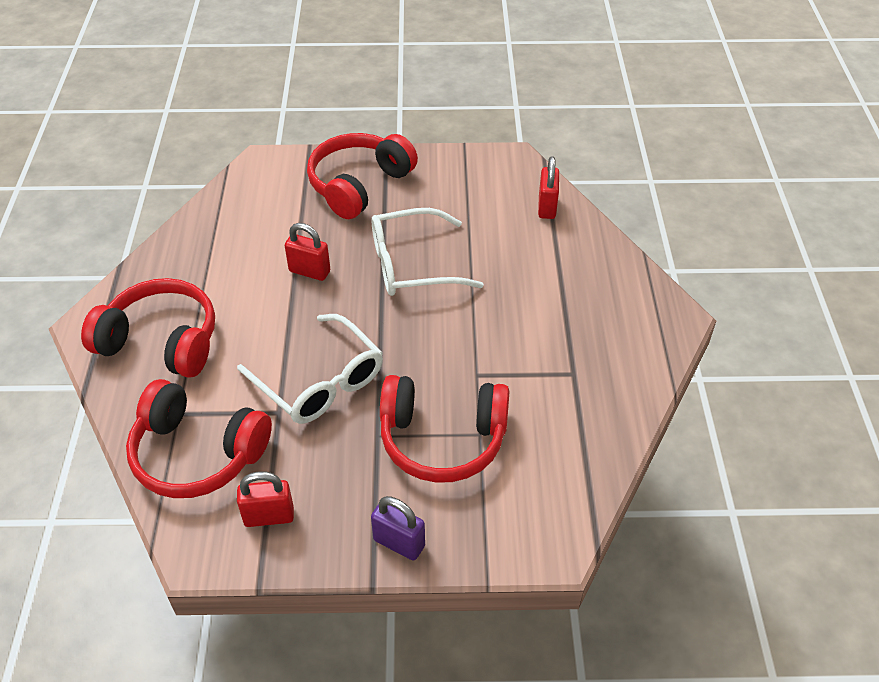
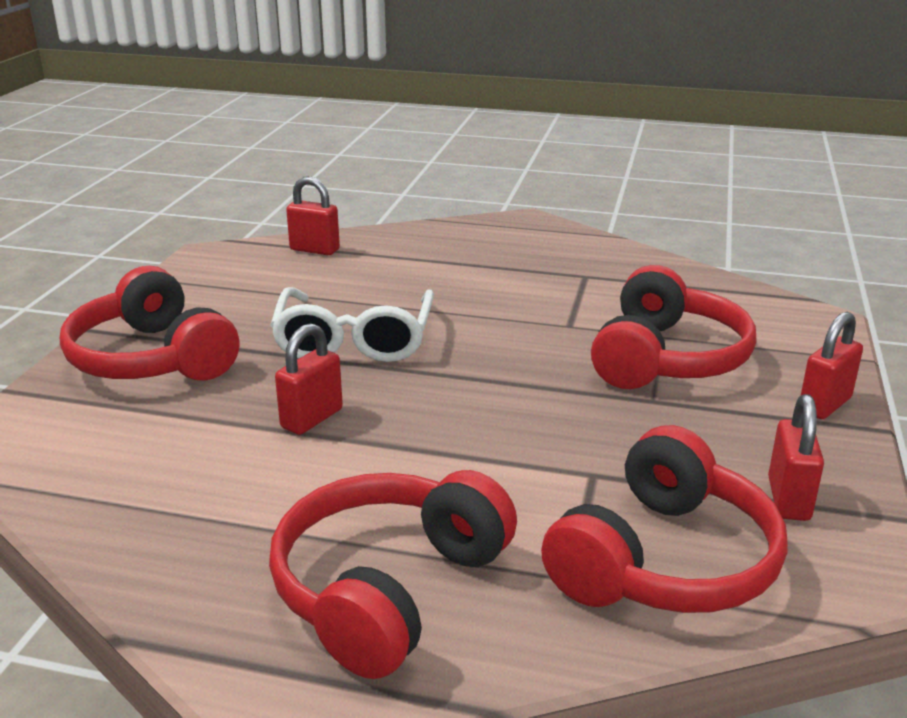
camera: 75 degrees left, 20 degrees down
white glasses [237,314,383,424] -> none
purple padlock [371,496,425,561] -> red padlock [801,312,863,419]

